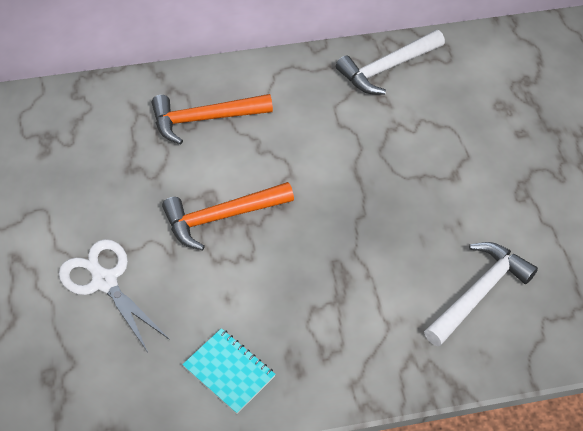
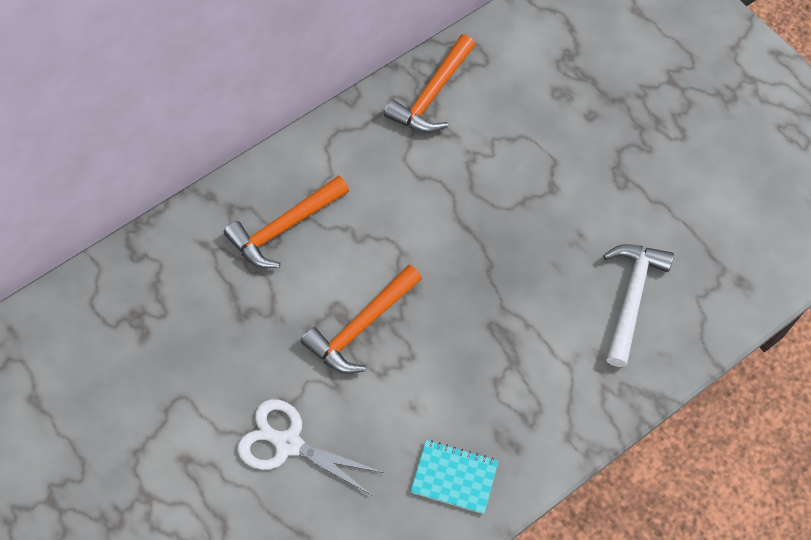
camera: 25 degrees left, 10 degrees up
white hammer [336,30,445,95] -> orange hammer [384,34,475,133]

